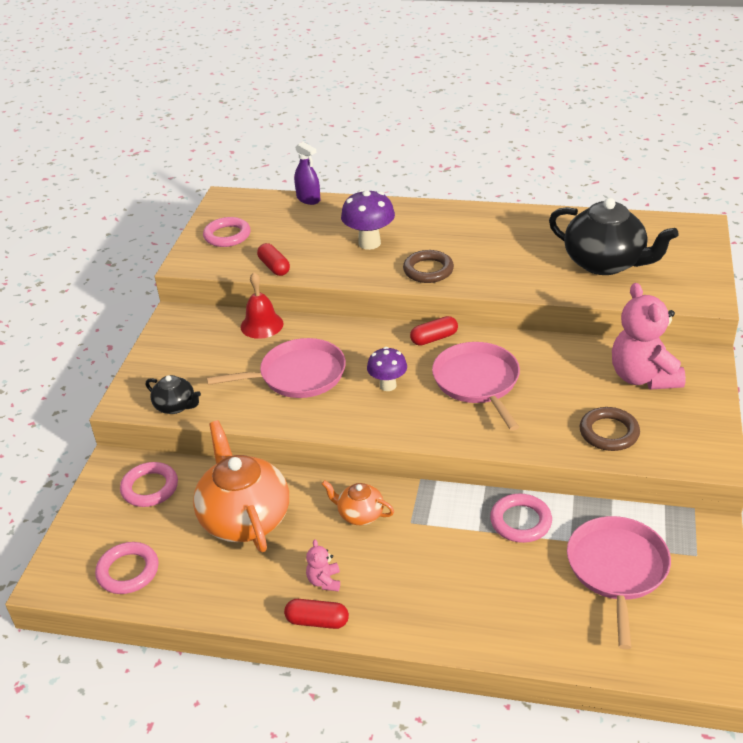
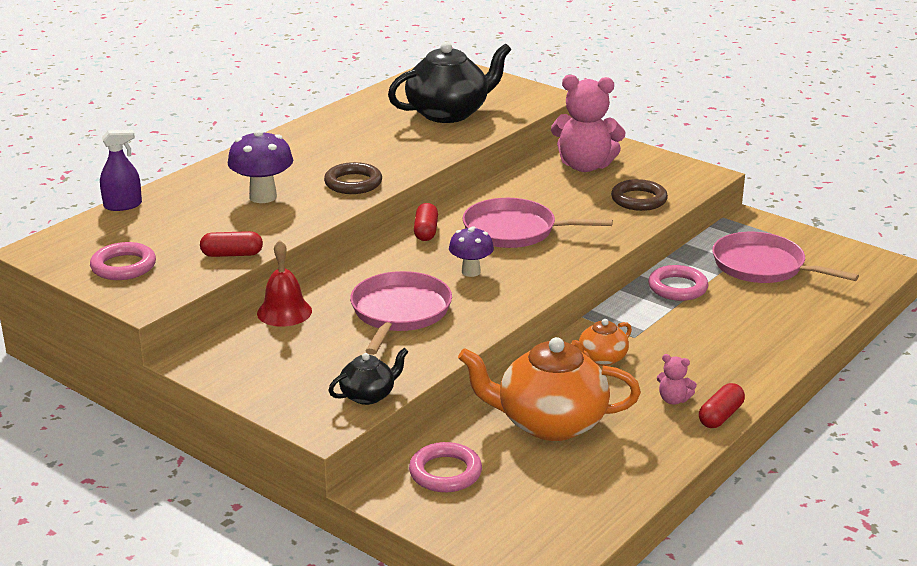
camera: 65 degrees left, 10 degrees down
pink ring [95,542,159,594] -> none

